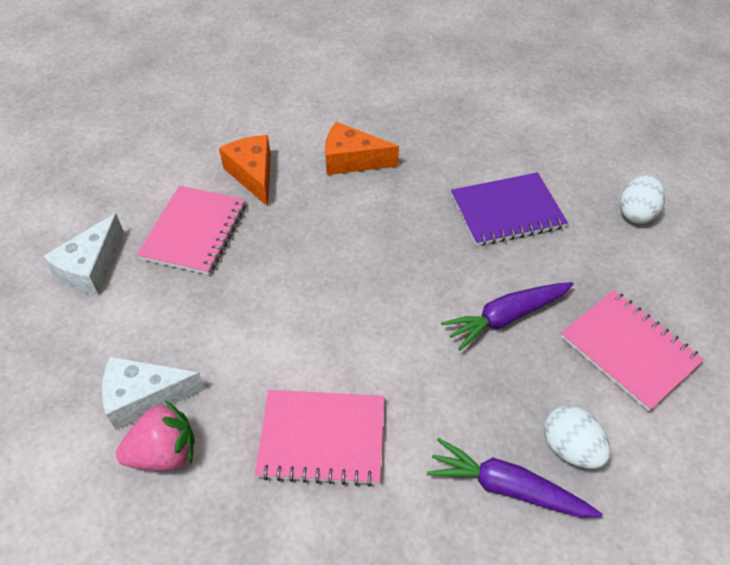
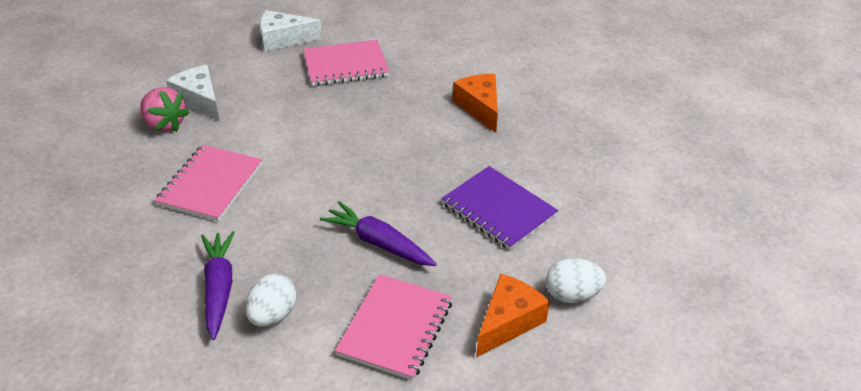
camera: 60 degrees right, 10 degrees down
orange cheese [219,135,271,207] -> orange cheese moved to [476,274,550,357]
pink notebook [255,390,384,487] -> pink notebook turned 45 degrees clockwise [155,145,262,221]

